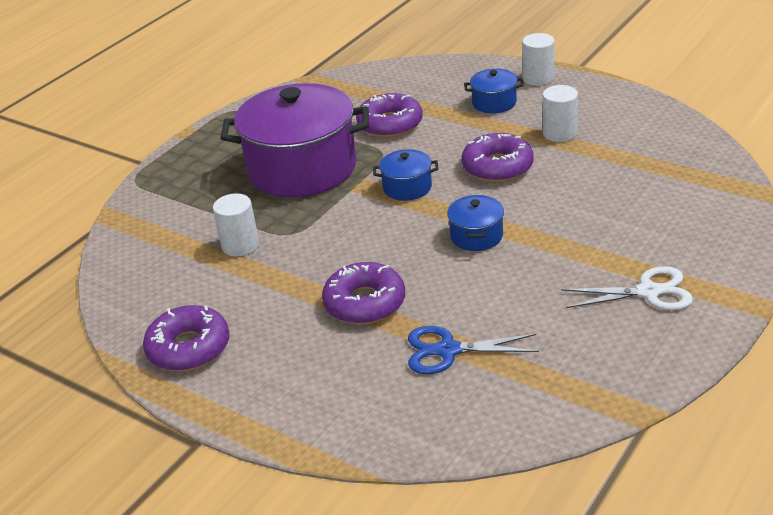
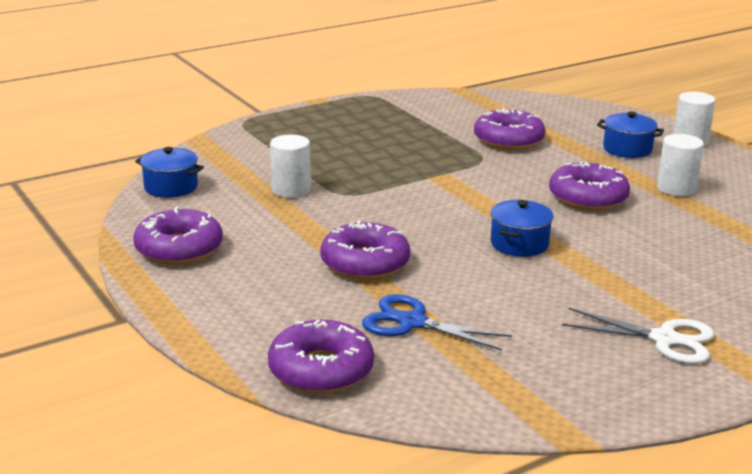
camera: 20 degrees right, 10 degrees down
purple pot [220,83,369,198] -> none
blue pot [373,149,439,201] -> blue pot moved to [135,147,204,198]
none -> purple donut [268,320,374,394]

